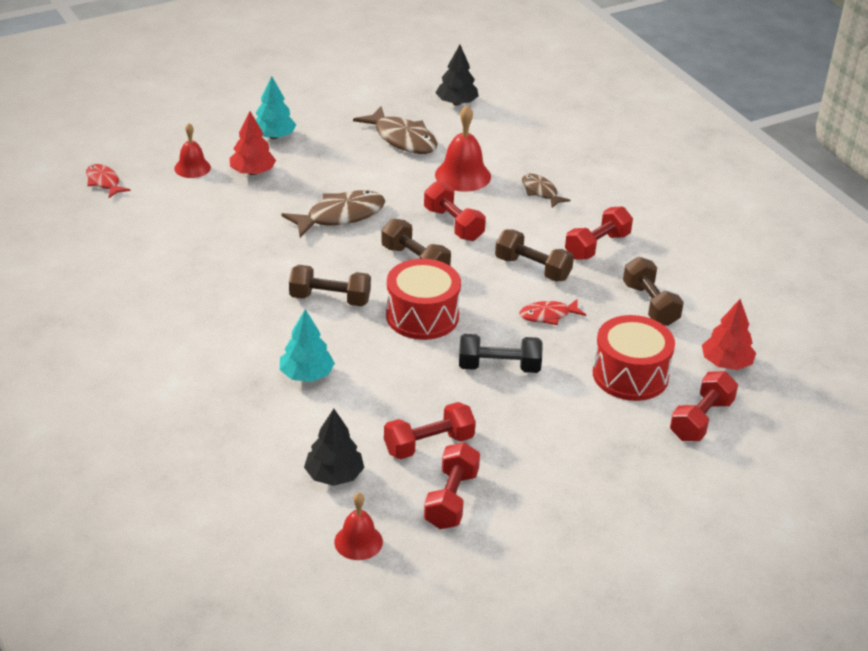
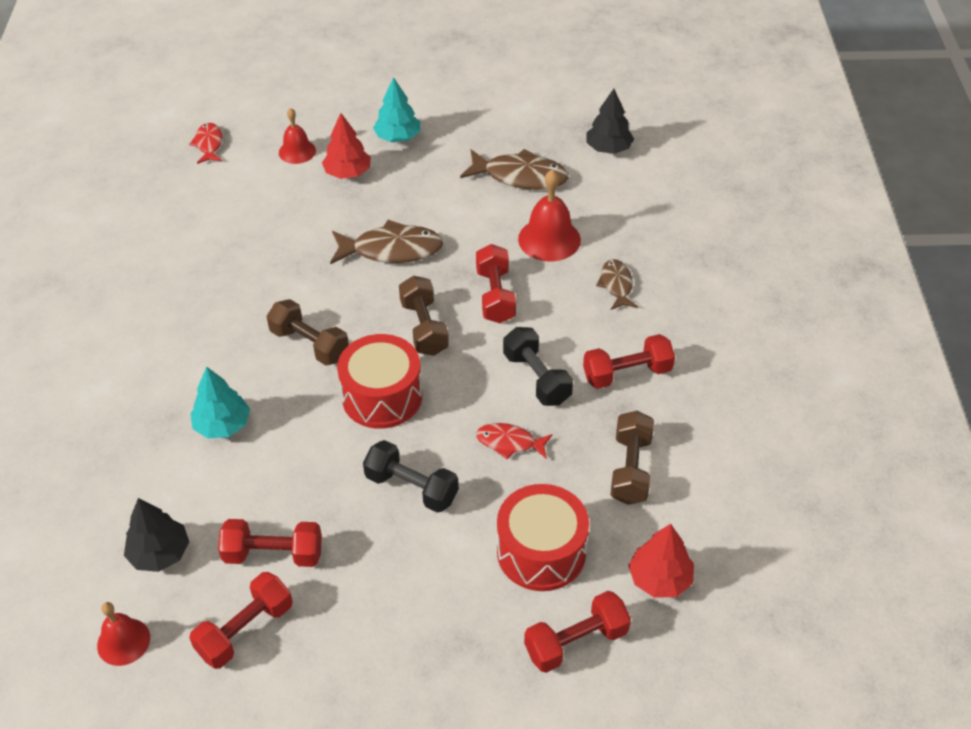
camera: 30 degrees right, 10 degrees up
brown fish [353,106,437,154] -> brown fish turned 60 degrees counterclockwise [460,149,569,190]
brown dumbbell [495,229,574,282] -> black dumbbell [503,327,573,406]

